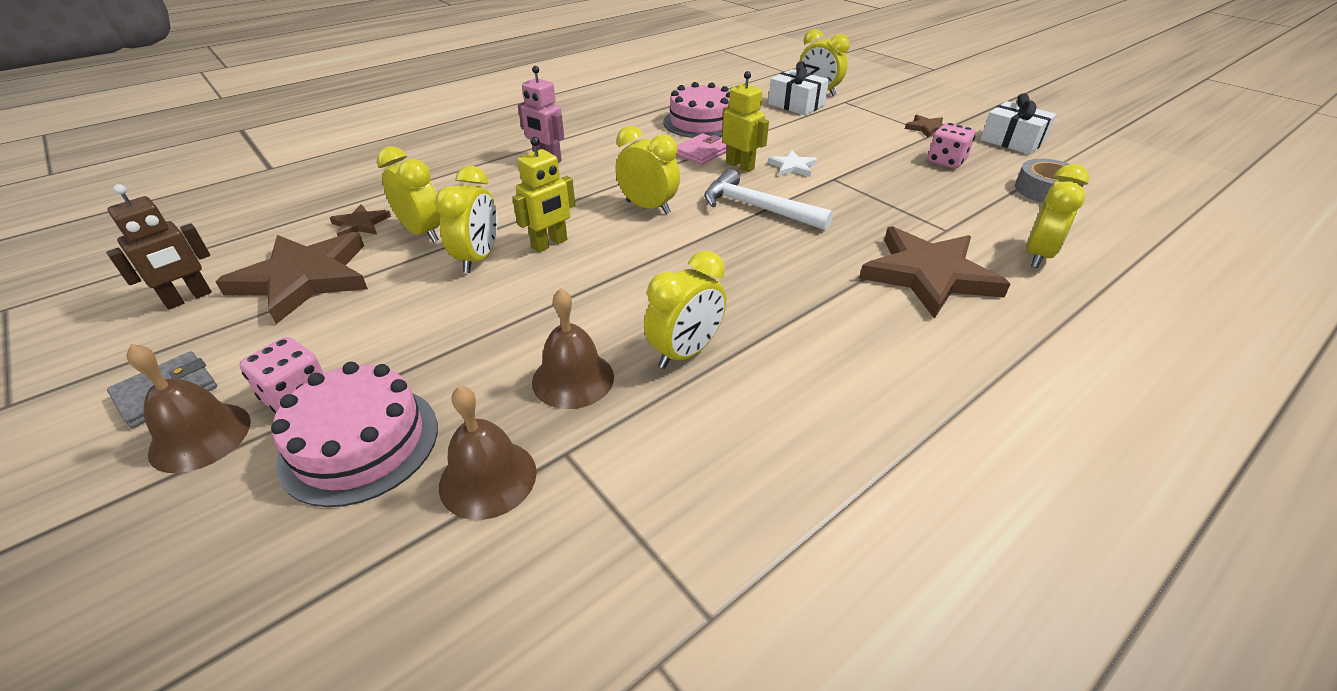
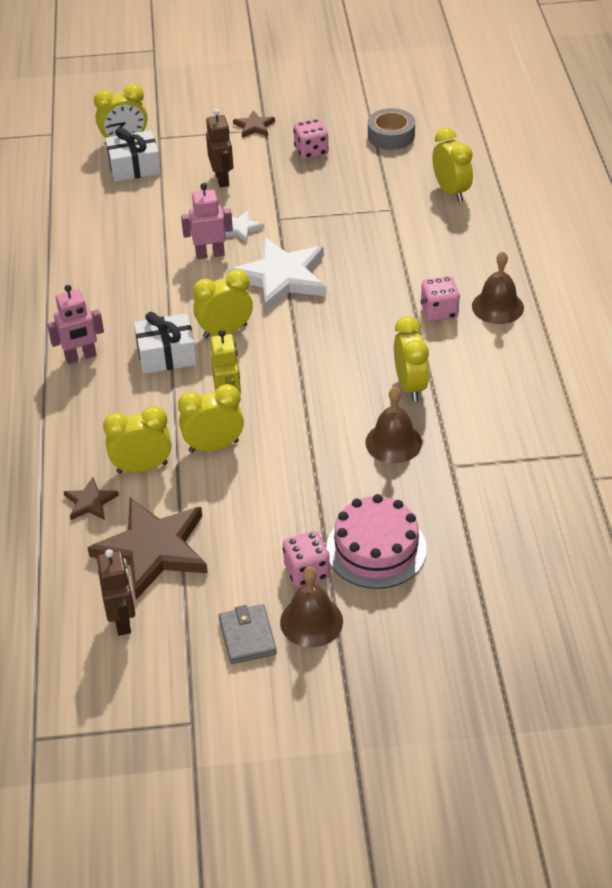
camera: 55 degrees left, 5 degrees up
yellow clock [435,166,497,273] -> yellow clock turned 60 degrees counterclockwise [178,384,244,453]
brown bell [439,385,537,520] -> brown bell moved to [472,251,524,324]
pink cake [663,82,730,138] -> none
pink wallet [676,133,727,165] -> none
white hammer [704,169,833,230] -> white star [227,237,326,312]
yellow robot [722,71,769,172] -> pink robot [181,183,233,259]
brown star [859,226,1010,319] -> none
white gift [980,93,1057,154] -> white gift moved to [134,312,197,374]
none -> brown robot [206,109,233,188]
none -> pink dice [421,276,460,322]

